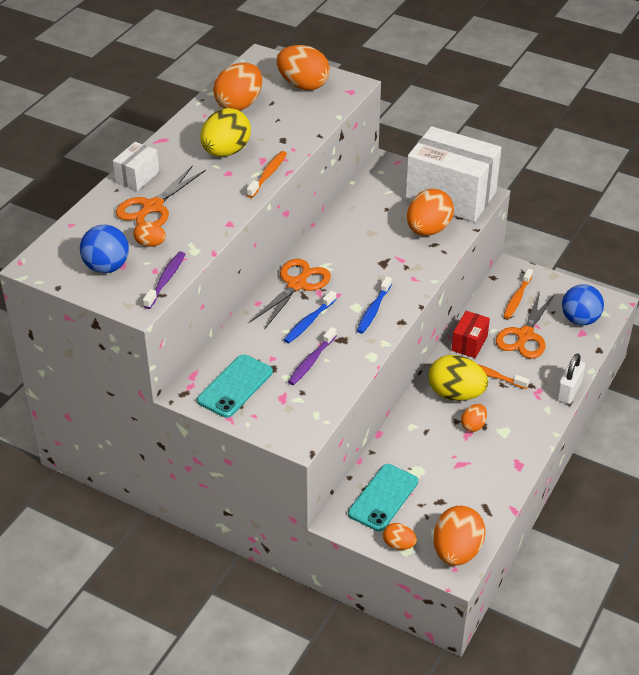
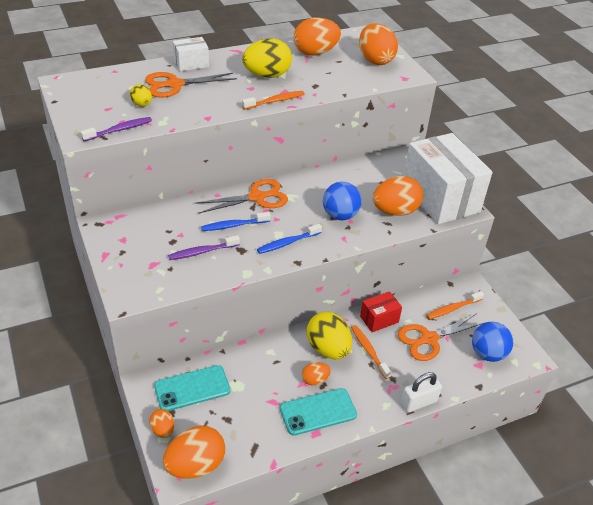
camera: 35 degrees right, 0 degrees up
blue ball [80,225,129,273] -> blue ball moved to [323,182,362,220]
orange egg [133,221,166,247] -> yellow egg [130,84,152,107]
turquoise phone [197,354,273,418] -> turquoise phone moved to [280,388,357,436]

